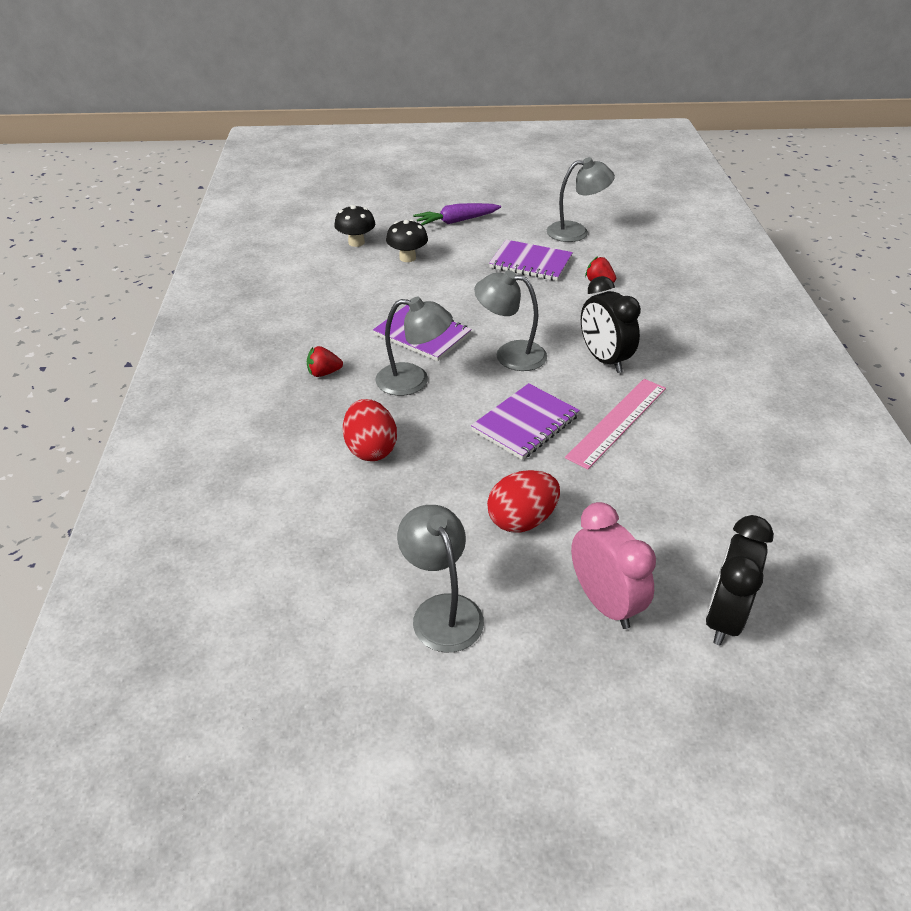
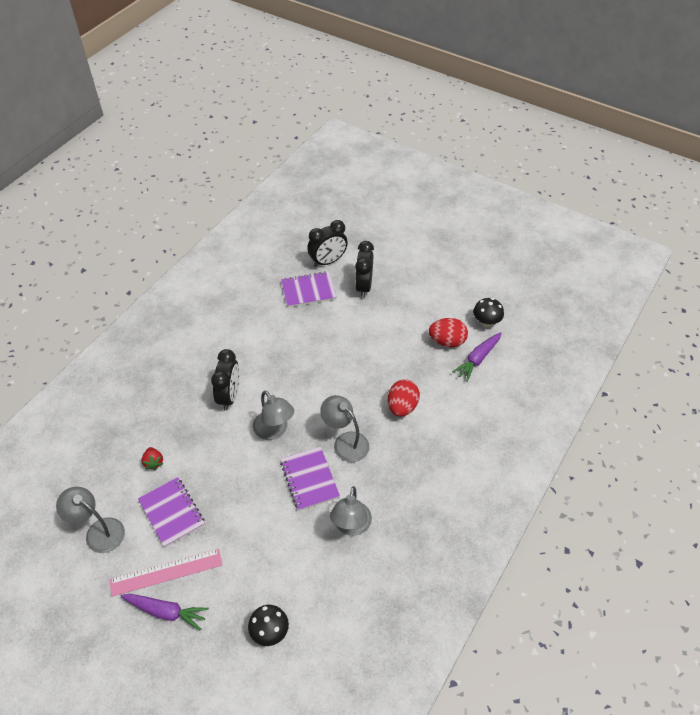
camera: 145 degrees left, 10 degrees up
red strawberry [307,346,343,377] -> none
black mushroom [386,219,428,262] -> black mushroom moved to [473,298,504,327]
grey lamp [397,505,484,652] -> grey lamp moved to [330,486,372,536]
purple notebook [471,383,580,460] -> purple notebook moved to [281,271,337,308]
red egg [487,470,560,533] -> red egg moved to [429,318,468,347]
pink ruler [565,379,666,470] -> pink ruler moved to [109,549,222,597]
pink clock [571,502,656,629] -> black clock [355,241,374,298]
none -> purple carrot [452,332,502,382]

